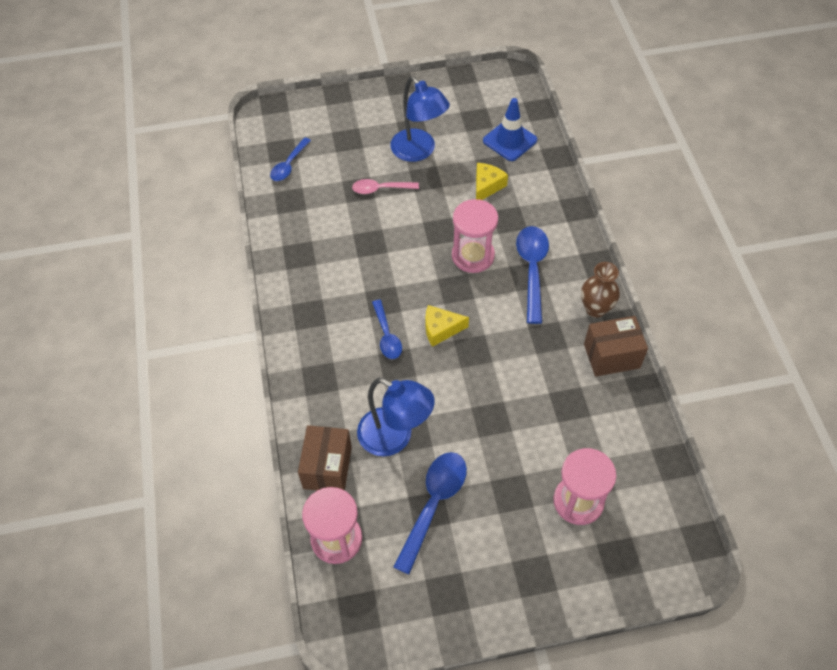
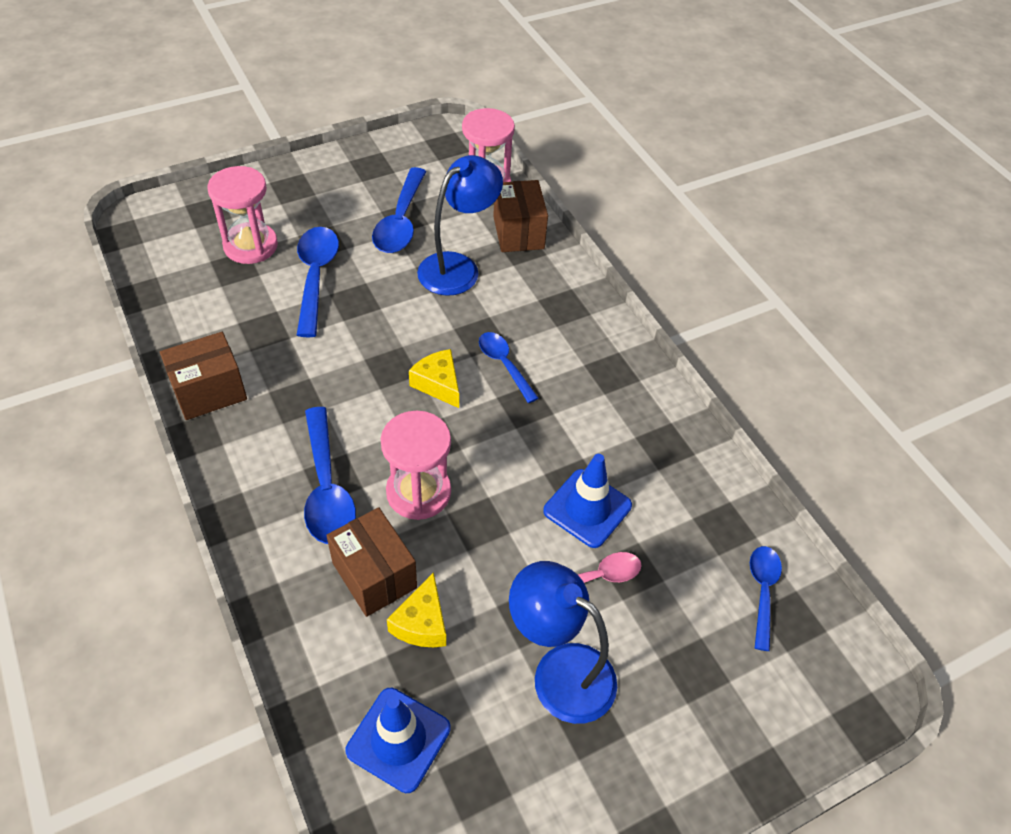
camera: 160 degrees right, 5 degrees down
blue lamp [357,378,435,456] -> blue lamp turned 120 degrees clockwise [417,155,503,296]
yellow cheese [425,305,469,347] -> yellow cheese turned 105 degrees counterclockwise [409,349,459,408]
brown vase [581,262,620,318] -> none
none -> blue spoon [297,227,339,337]
none -> brown box [326,507,417,617]
none -> blue traffic cone [543,454,632,548]

